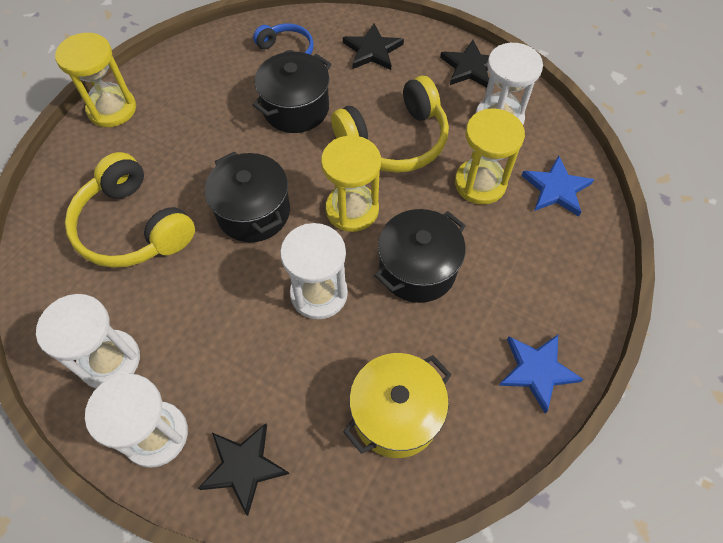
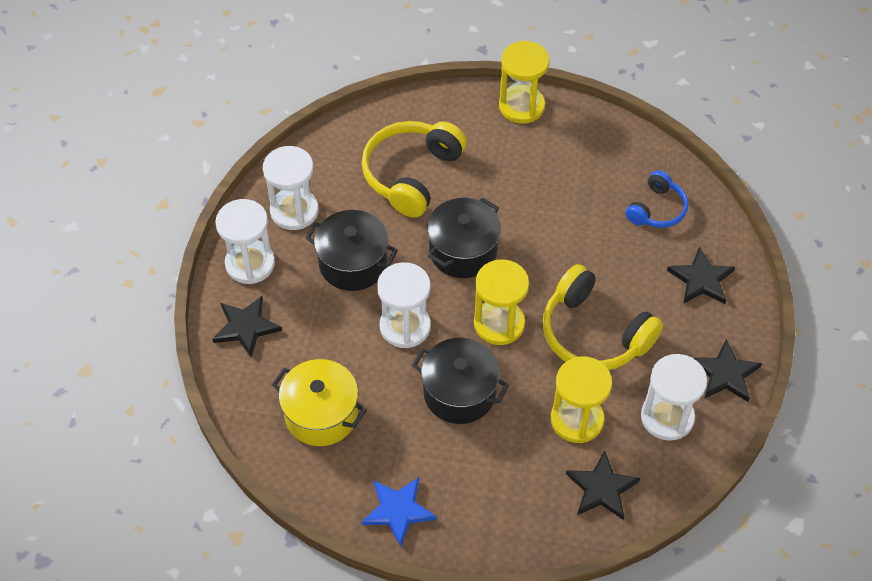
camera: 70 degrees right, 5 degrees down
black pot [252,52,331,133] -> black pot moved to [306,210,398,291]
blue star [522,155,594,217] -> black star [566,451,640,520]

